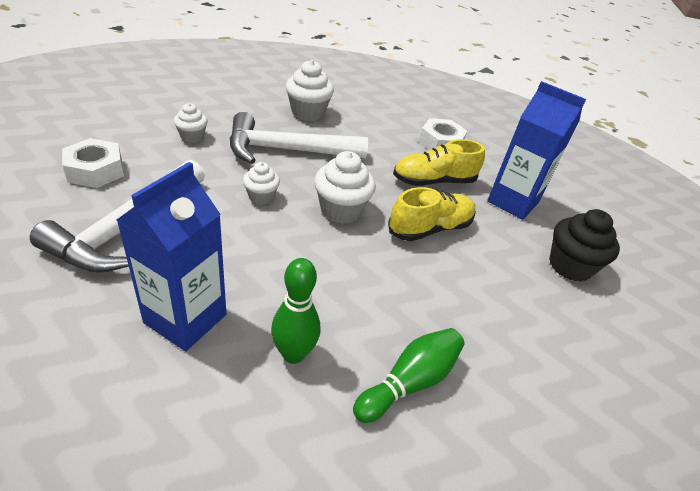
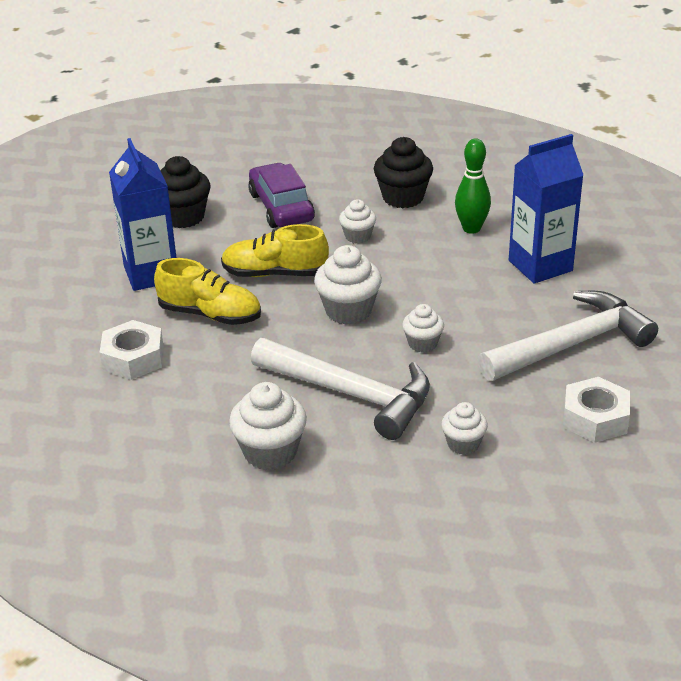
camera: 140 degrees left, 5 degrees down
green bowling pin [353,328,465,423] -> black cupcake [374,137,433,208]
none -> purple car [248,163,315,228]
none -> white cupcake [339,199,376,243]

